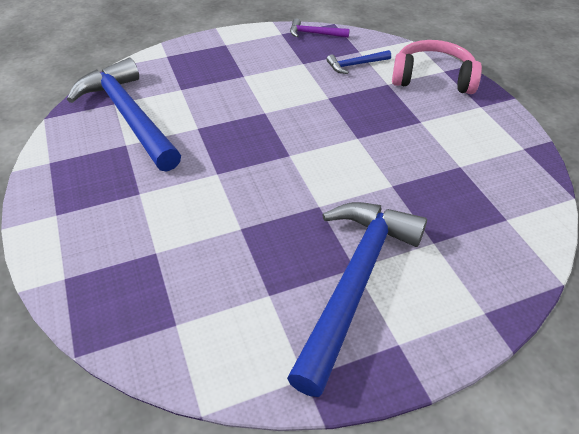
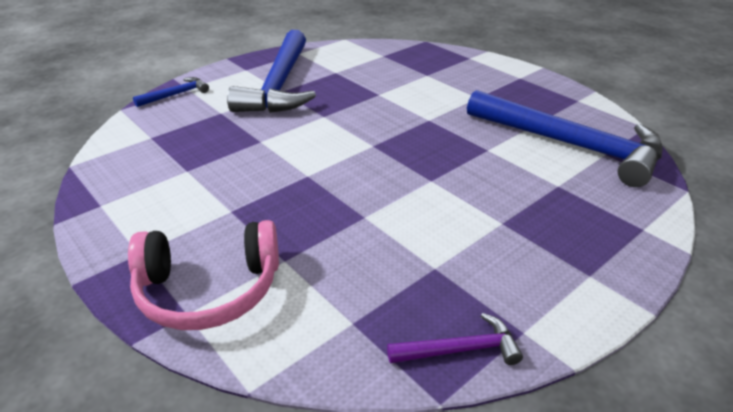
camera: 160 degrees right, 10 degrees down
blue hammer [327,50,391,74] -> blue hammer moved to [133,77,209,107]

